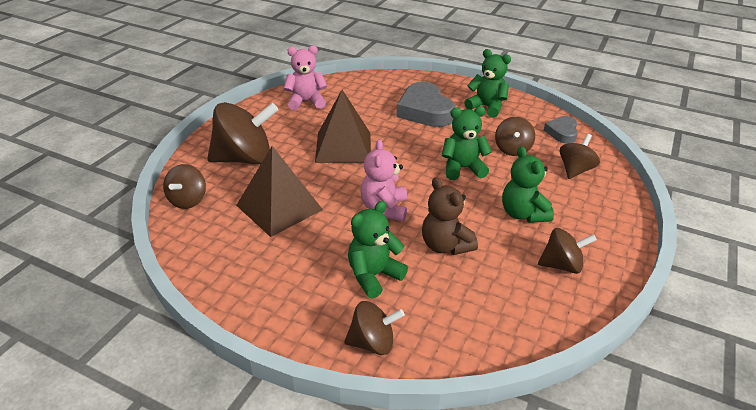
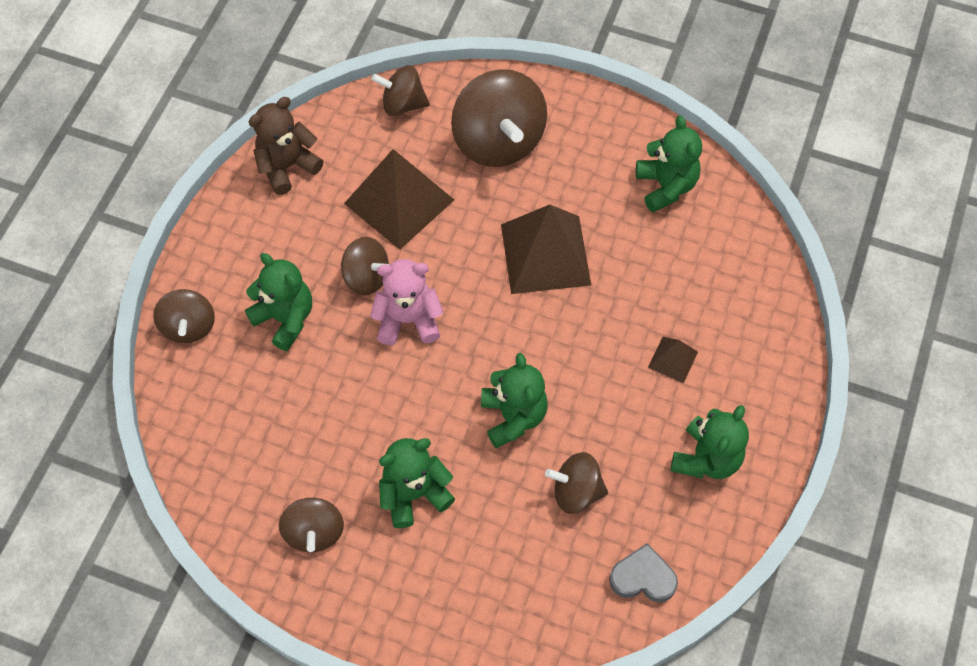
camera: 85 degrees right, 25 degrees up
pink teddy bear [284,45,327,110] -> green teddy bear [636,115,702,212]
grey heart [396,82,455,127] -> brown pyramid [648,337,698,383]
brown teddy bear [422,177,478,255] -> brown teddy bear moved to [249,97,323,195]
brown spinning top [560,134,600,179] -> brown spinning top moved to [341,237,390,296]

